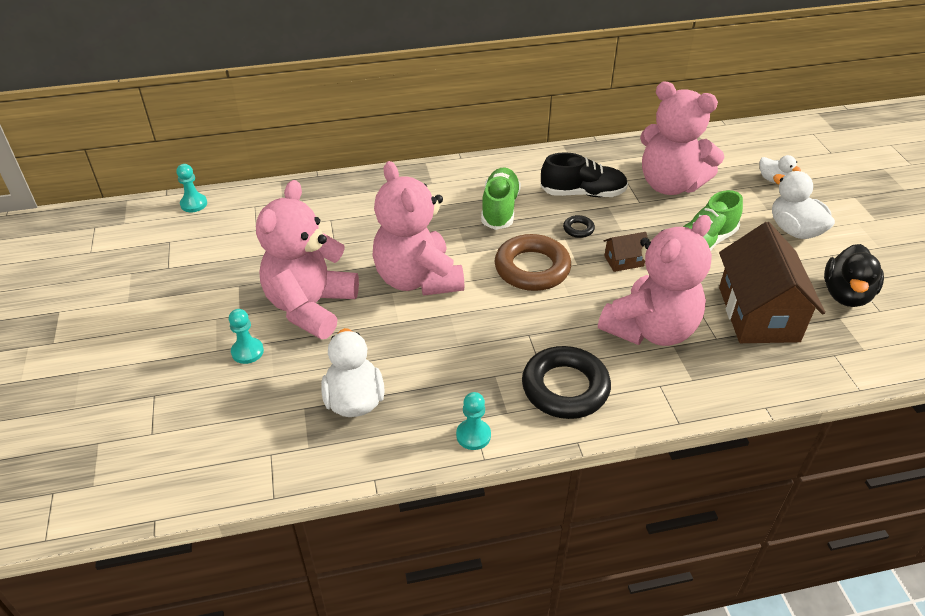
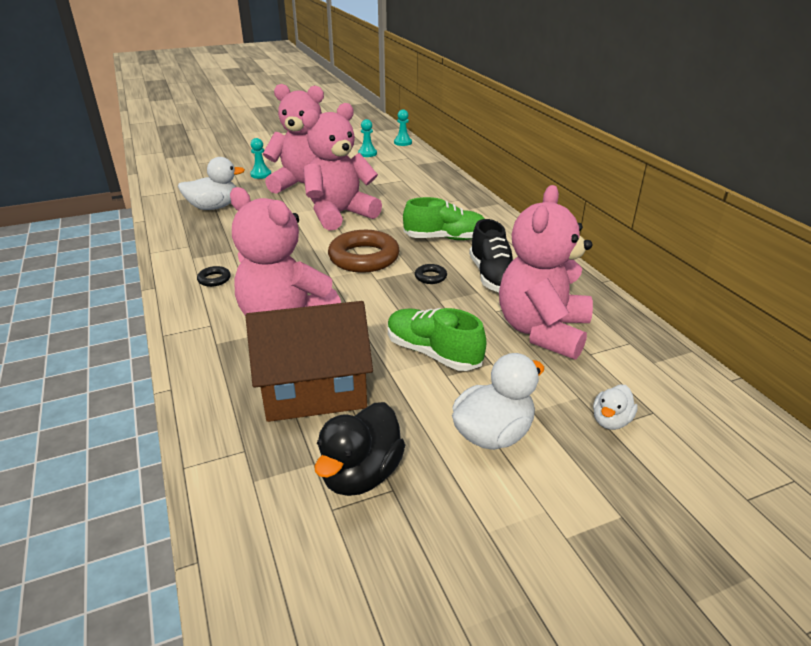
camera: 80 degrees right, 10 degrees down
turquoise pawn [456,392,491,450] -> turquoise pawn moved to [358,119,377,157]
black ring [522,346,611,419] -> black ring [197,266,231,287], size x0.43
brown house [604,232,647,272] -> none
black duck [824,244,884,307] -> black duck turned 75 degrees counterclockwise [314,402,405,496]

